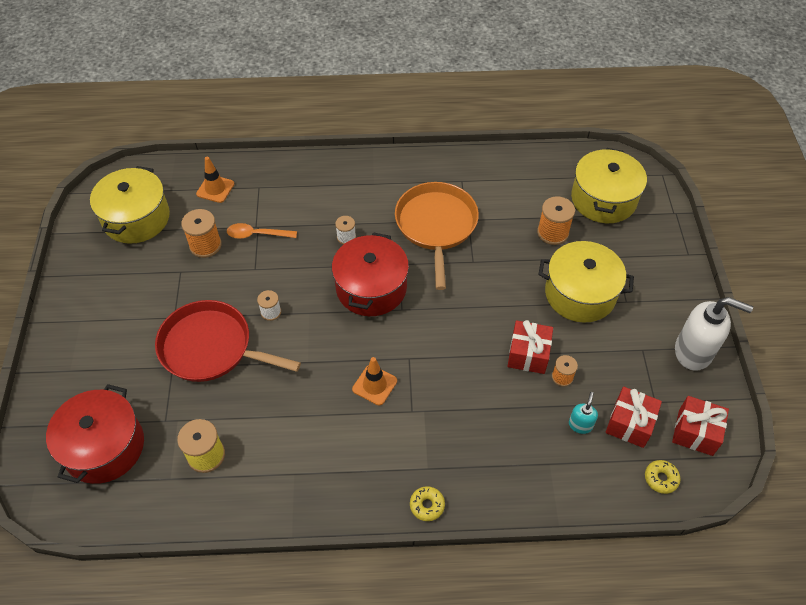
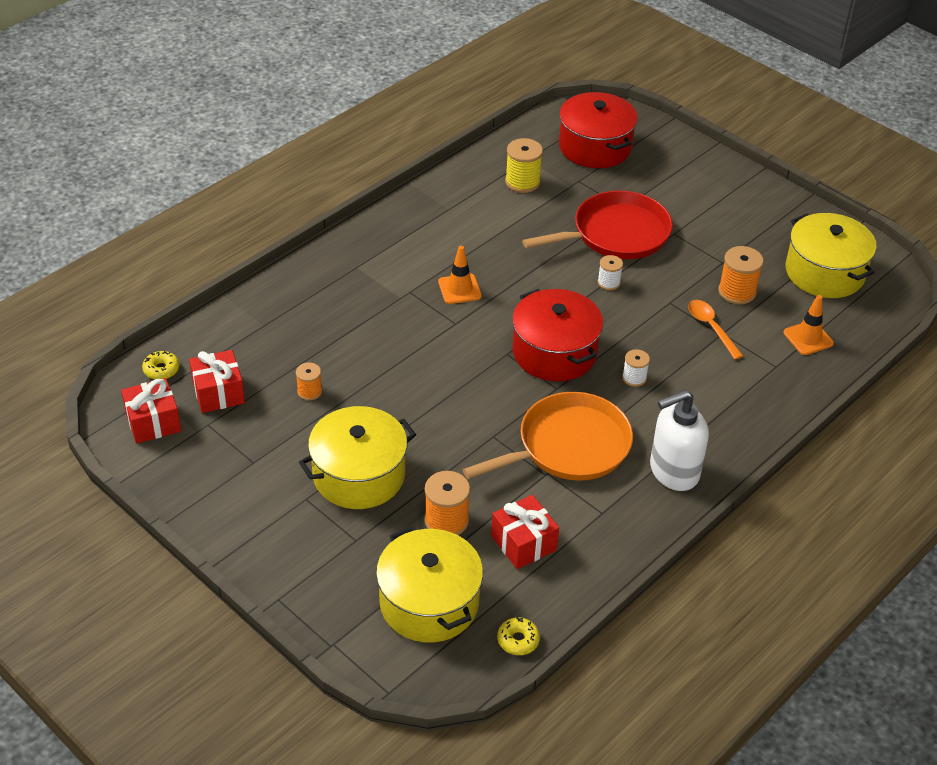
camera: 135 degrees right, 10 degrees down
orange spoon [227,223,297,239] -> orange spoon turned 75 degrees counterclockwise [688,300,743,359]
orange pan [395,182,479,290] -> orange pan turned 75 degrees counterclockwise [463,392,633,481]
yellow donut [410,486,445,521] -> yellow donut moved to [497,617,540,655]
red gift [507,320,553,374] -> red gift moved to [491,495,559,569]
turquoise soap dispenser [569,392,598,434] -> none
white soap dispenser [675,297,753,371] -> white soap dispenser moved to [650,390,709,491]

